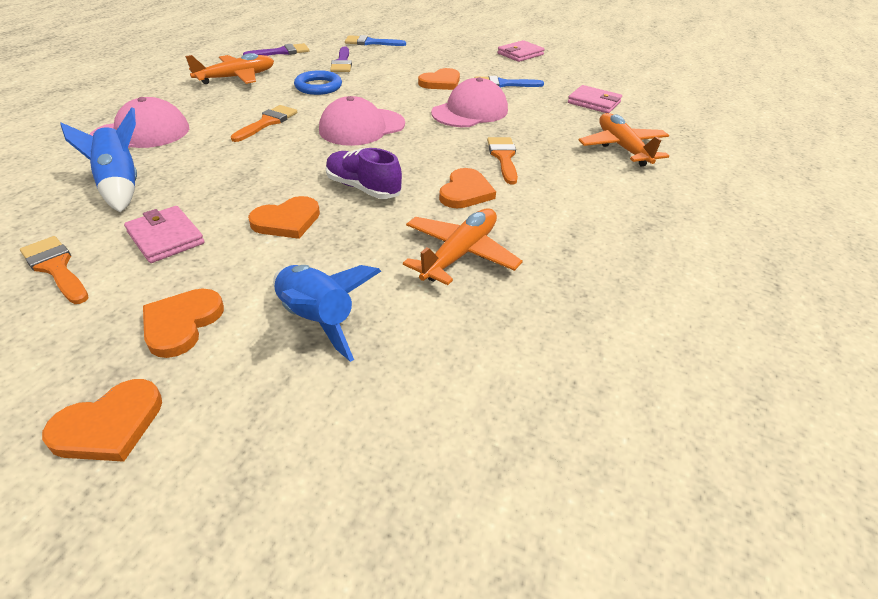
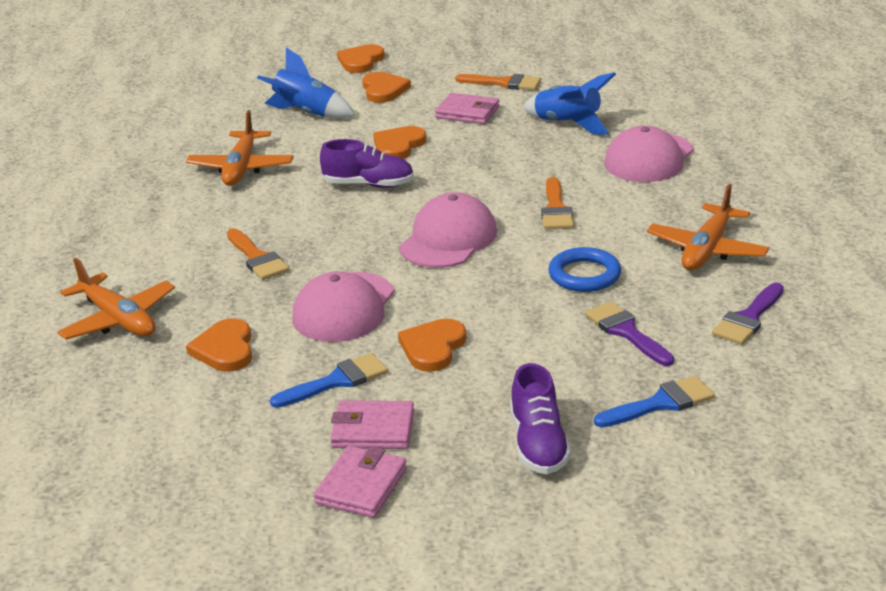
camera: 155 degrees right, 10 degrees down
orange heart [439,168,496,208] -> orange heart moved to [186,319,252,371]
pink wallet [568,85,622,113] -> pink wallet moved to [330,400,414,449]
none -> purple shoe [510,363,571,474]

